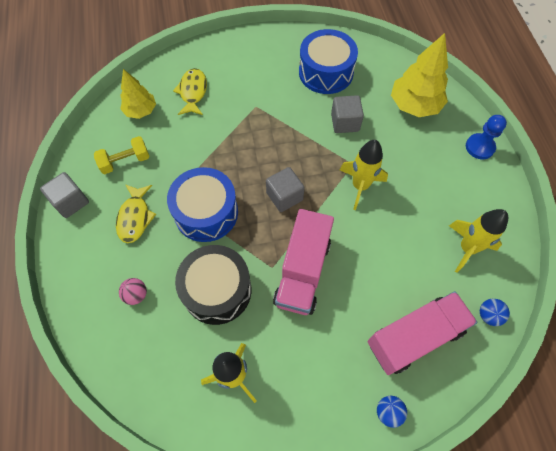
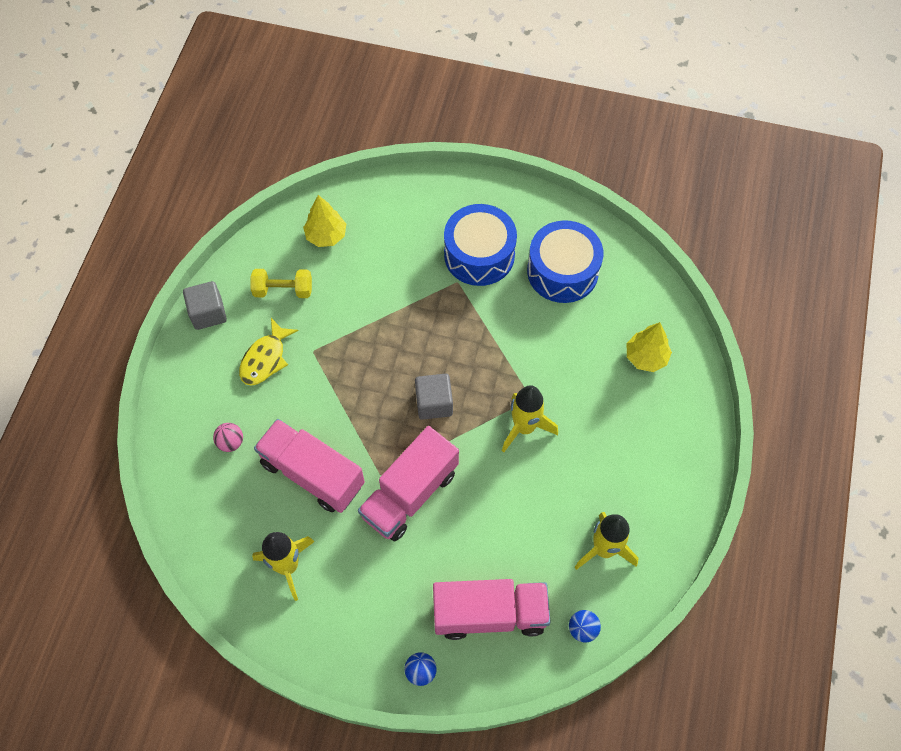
camera: 25 degrees right, 0 degrees up
blue drum [167,167,238,242] -> blue drum moved to [444,204,517,286]
yellow fish [173,68,207,115] -> none
black drum [175,245,251,325] -> pink truck [254,419,365,513]
grey cube [331,95,364,133] -> none
yellow tree [391,33,448,117] -> yellow tree [627,322,672,372], size x0.63
blue pawn [466,115,507,159] -> none

